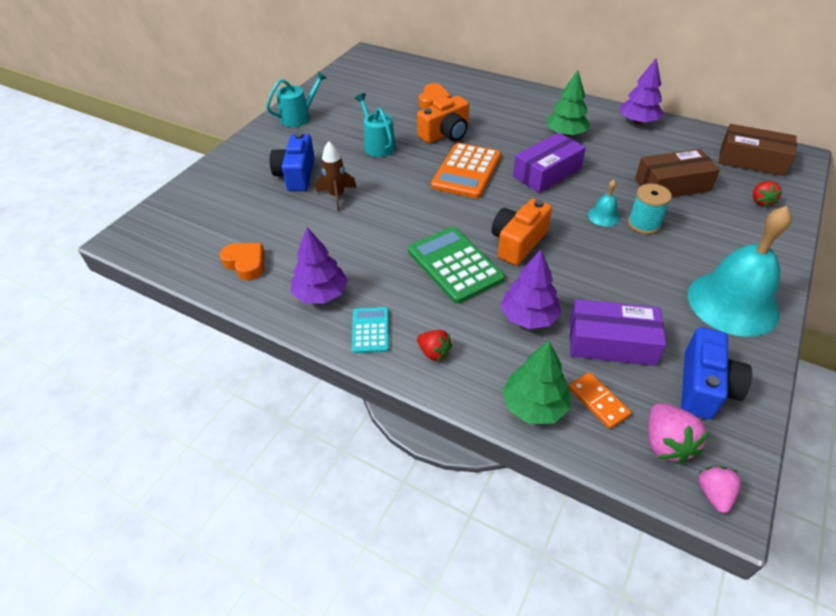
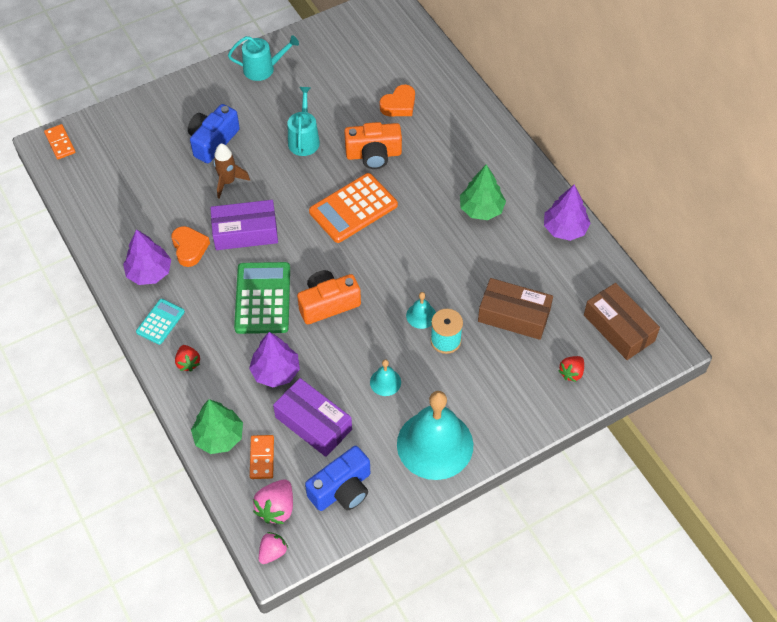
camera: 30 degrees right, 10 degrees up
orange heart [220,243,264,280] -> orange heart moved to [171,226,210,267]
purple box [513,133,586,193] -> purple box moved to [210,200,278,250]
none -> orange domino [44,124,75,159]
none -> turquoise bell [370,359,401,396]

